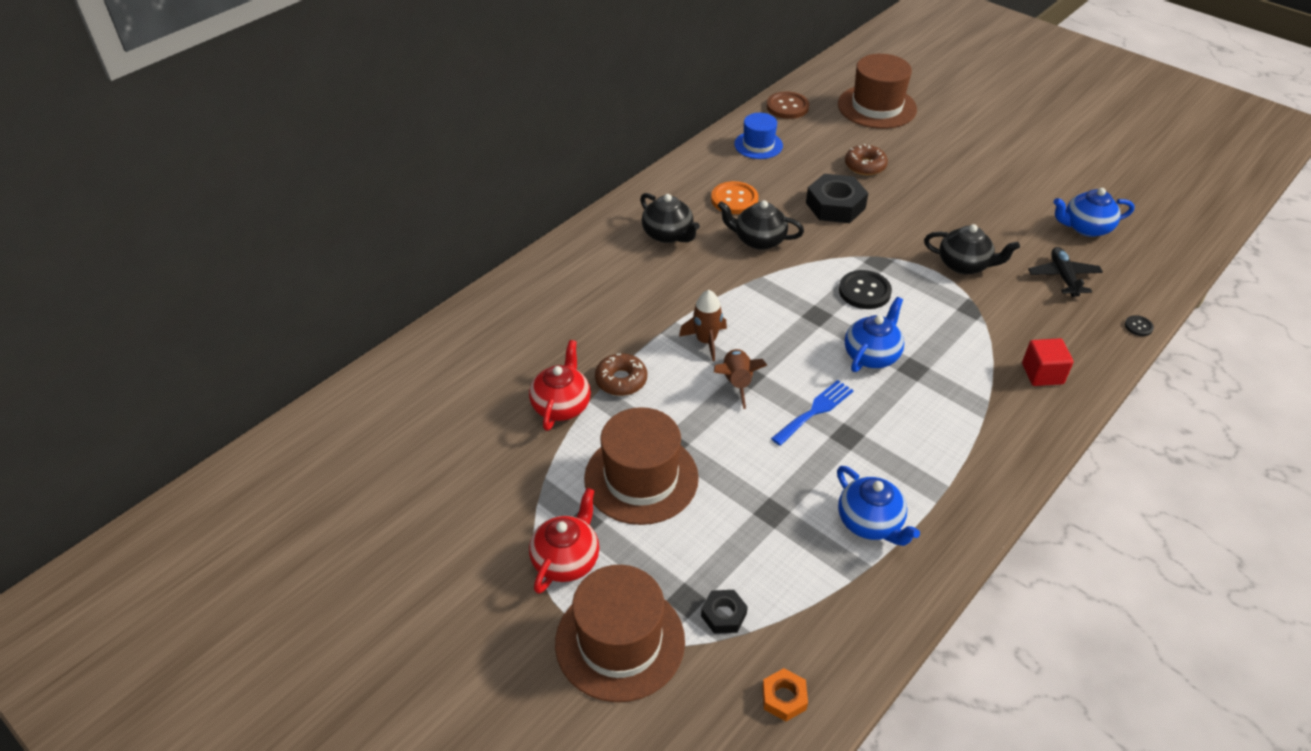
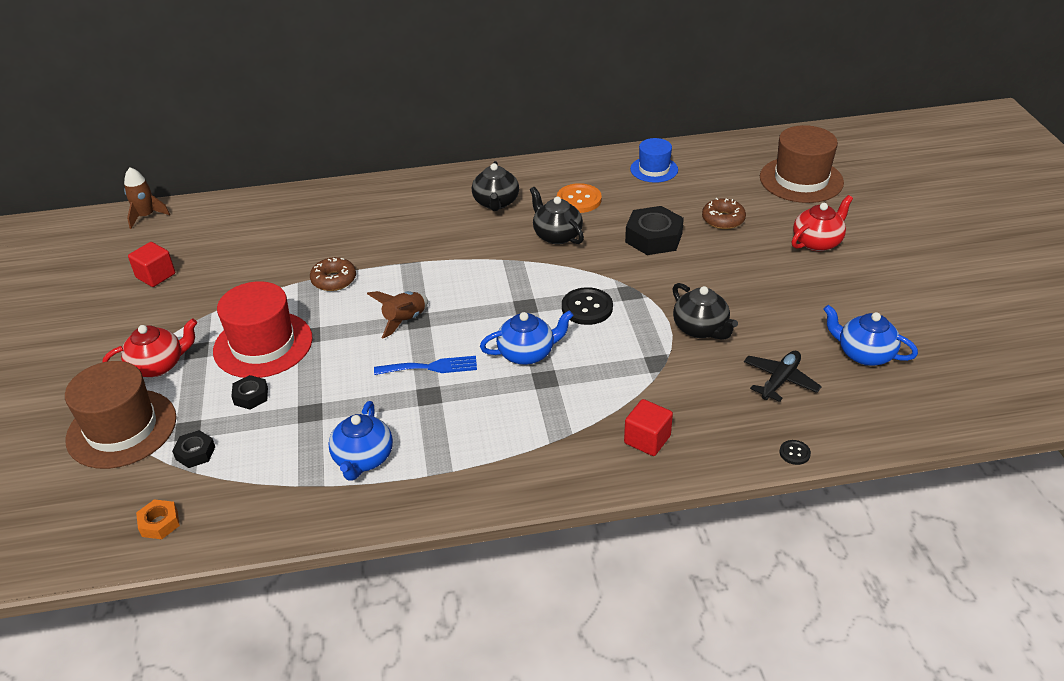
camera: 40 degrees right, 5 degrees down
red teapot [529,340,591,431] -> red teapot moved to [791,195,853,251]
brown hat [584,407,699,525] -> red hat [213,281,313,378]
brown rocket [679,290,727,361] -> brown rocket moved to [124,167,170,229]
brown button [767,91,809,119] -> none
none -> red cube [128,242,175,287]
none -> black nut [231,375,268,410]

